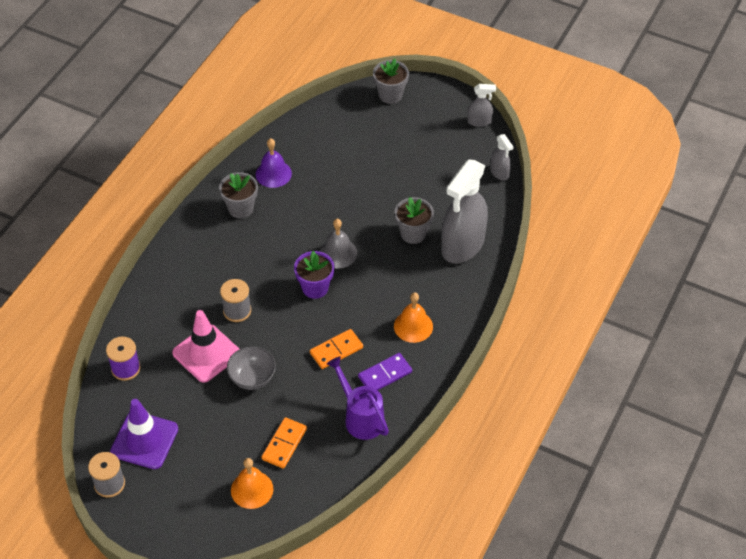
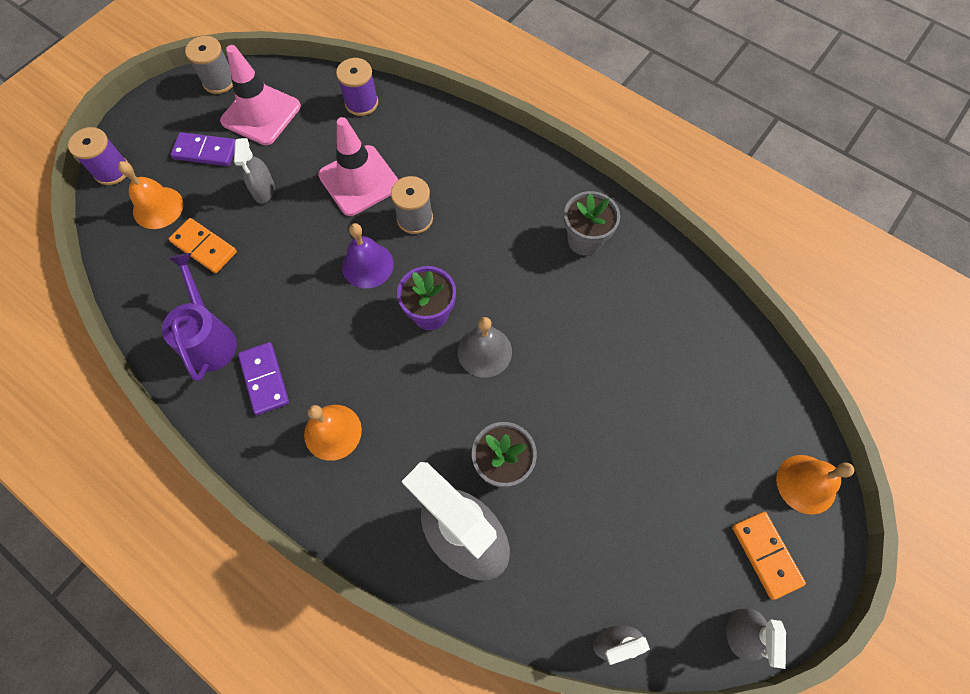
camera: 100 degrees right, 15 degrees up
purple traffic cone [110,399,178,469] -> pink traffic cone [220,45,301,145]
grey bowl [227,346,276,390] -> none
purple bell [256,138,292,188] -> purple bell moved to [342,223,394,288]
orange domino [310,329,363,369] -> orange domino moved to [732,512,806,600]
purple watering can [327,357,389,440] -> purple watering can turned 75 degrees counterclockwise [162,253,237,381]
grey flower pot [373,59,409,104] -> orange bell [776,455,854,515]
none -> purple spool [68,127,128,185]
none -> purple domino [170,132,235,166]
none -> grey spray bottle [234,138,275,203]

